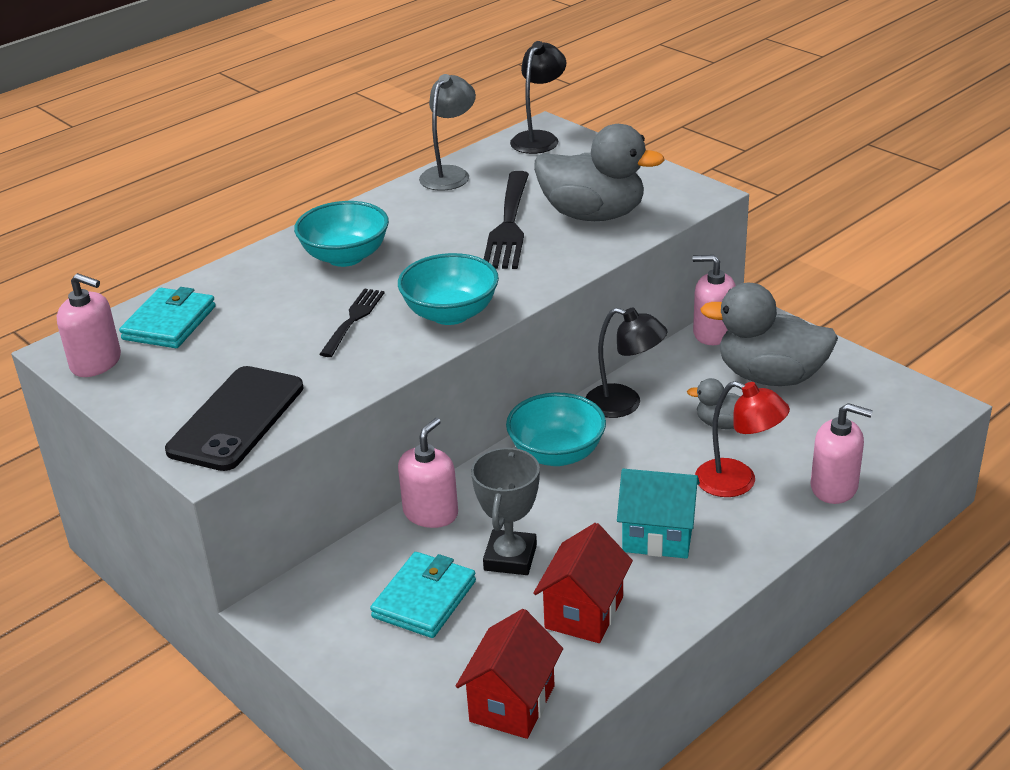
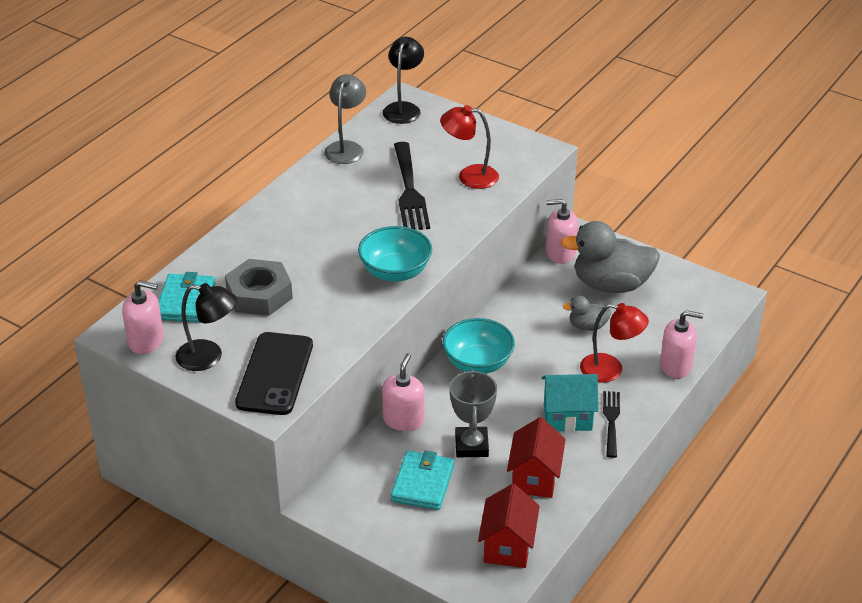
camera: 15 degrees left, 5 degrees up
turquoise bowl [294,201,389,267] -> none
black fork [320,288,385,357] -> black fork moved to [603,391,620,458]
grey duck [534,124,664,221] -> red lamp [440,105,499,189]
black lamp [585,308,668,418] -> black lamp moved to [176,283,237,371]
none -> grey nut [225,259,293,316]

